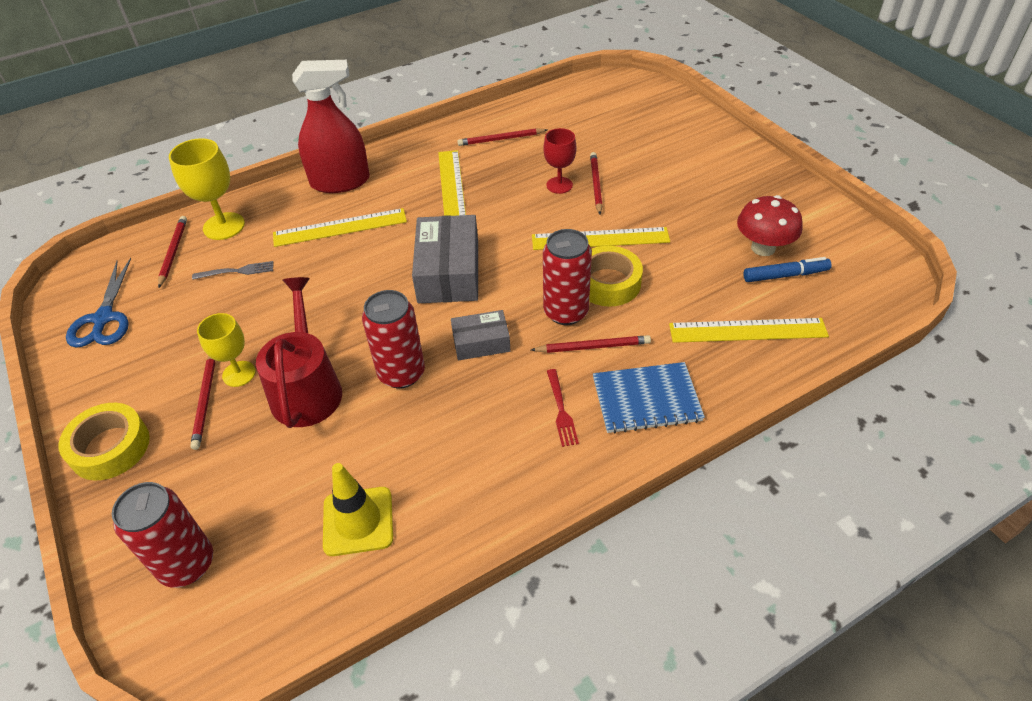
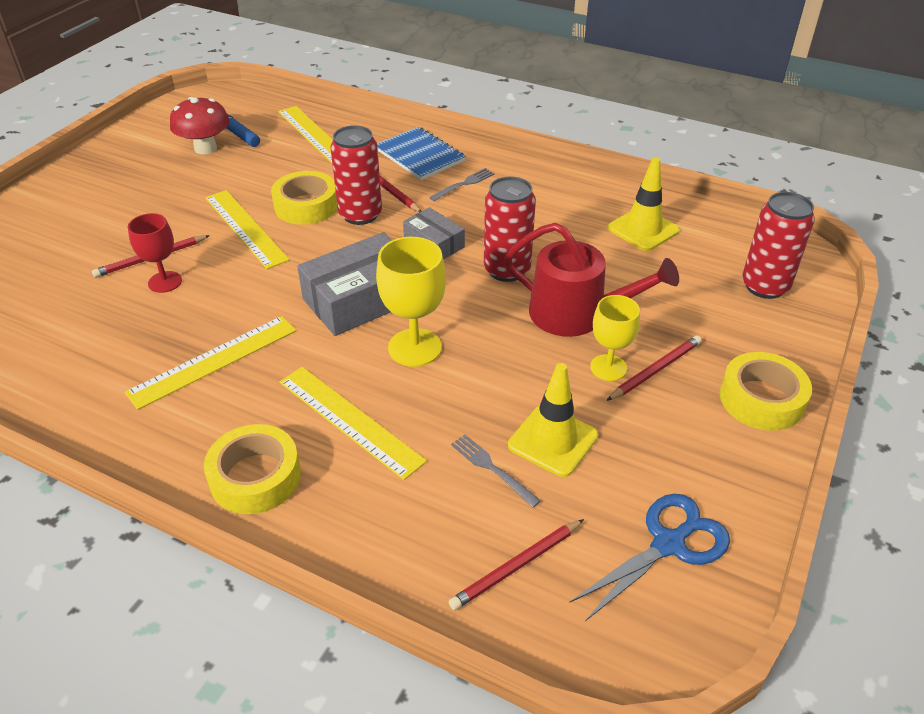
camera: 125 degrees left, 5 degrees down
yellow goblet [169,138,245,240] -> yellow goblet moved to [376,237,446,367]
red watering can [256,277,342,428] -> red watering can turned 120 degrees counterclockwise [504,223,679,337]
red spray bottle [292,60,370,193] -> yellow tape [204,424,301,514]
red pencil [457,128,547,146] -> none
red fork [547,369,579,447] -> grey fork [429,168,495,201]
none -> yellow traffic cone [508,363,598,477]

